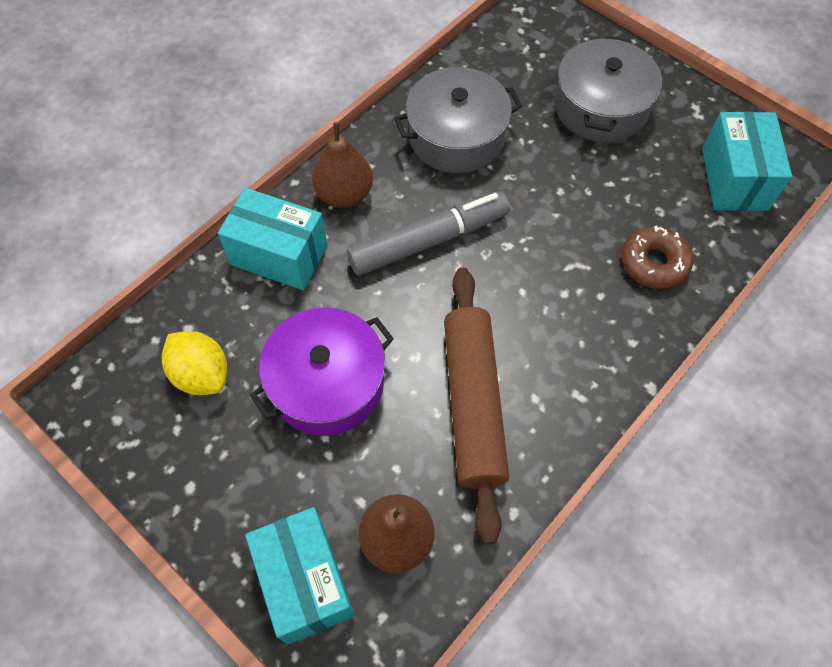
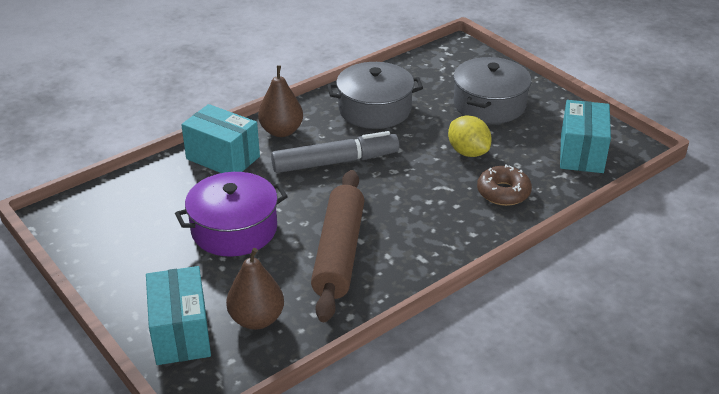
camera: 10 degrees right, 25 degrees down
yellow lemon [162,331,227,395] -> yellow lemon moved to [448,115,492,157]

